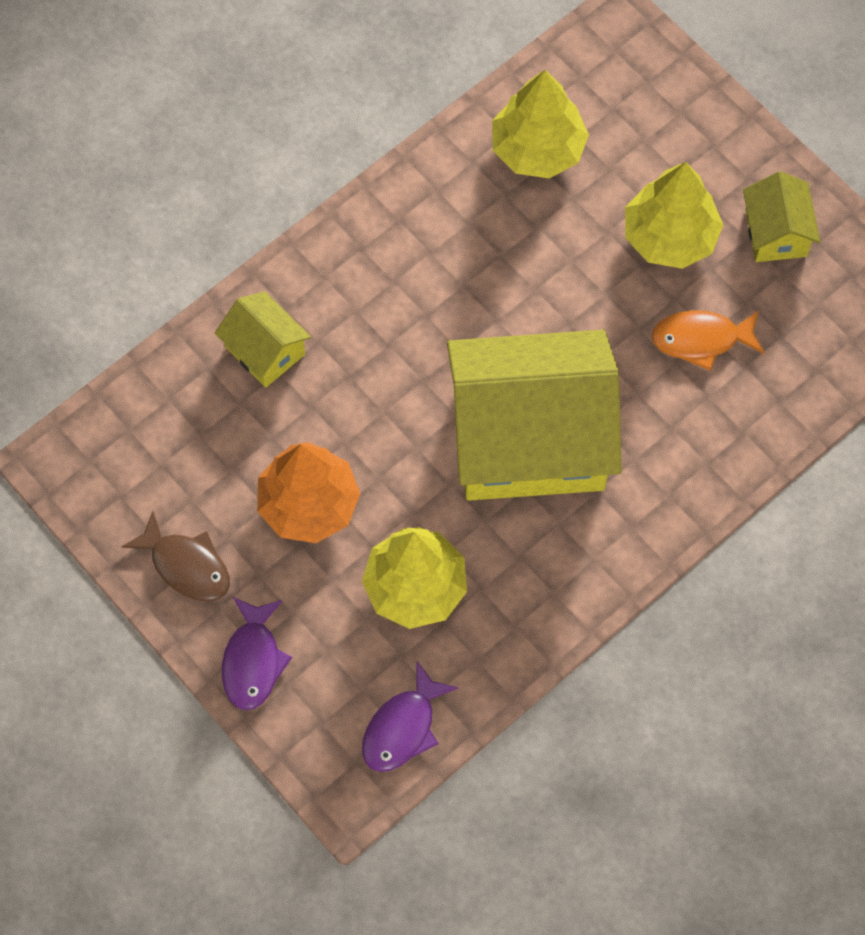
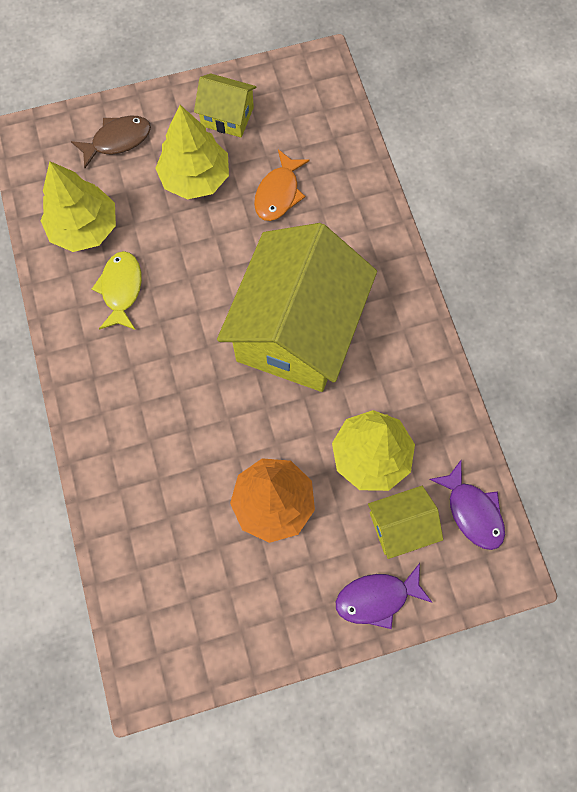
camera: 65 degrees left, 5 degrees up
brown fish [121,511,230,602] -> brown fish moved to [71,115,151,168]
yellow house [215,291,311,388] -> yellow house moved to [368,486,443,559]
purple fish [222,597,292,710] -> purple fish turned 135 degrees clockwise [336,563,433,629]
none -> yellow fish [92,251,142,330]

